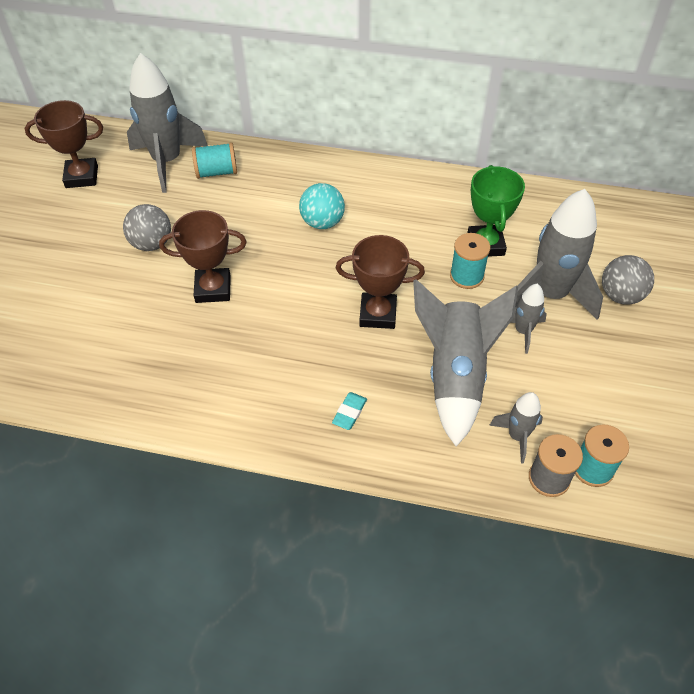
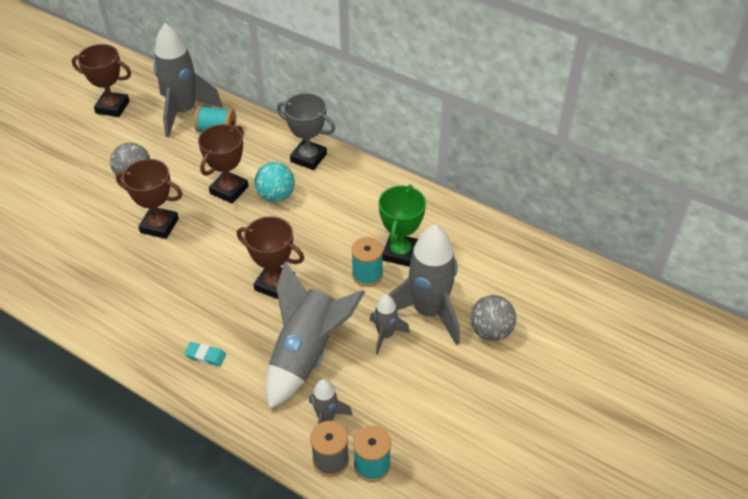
camera: 20 degrees right, 5 degrees down
turquoise eraser [332,392,367,430] -> turquoise eraser turned 60 degrees clockwise [184,342,226,366]
none -> brown trophy [198,124,249,204]
none -> grey trophy [277,93,335,170]

